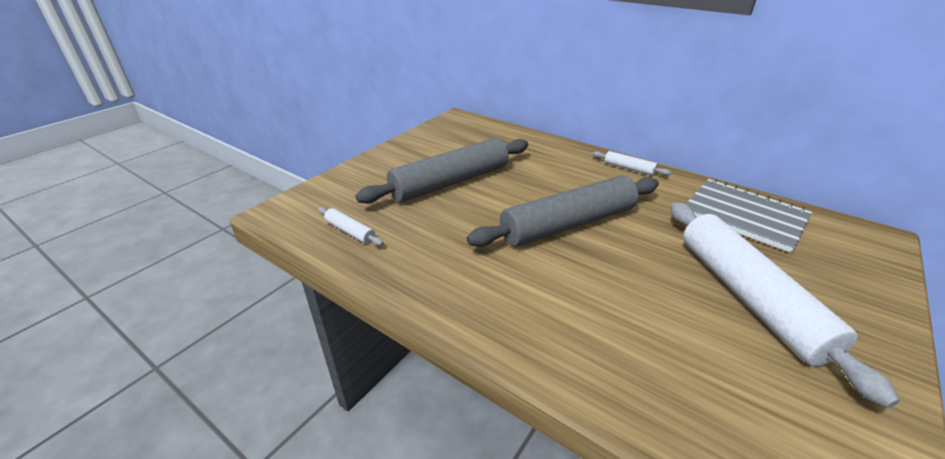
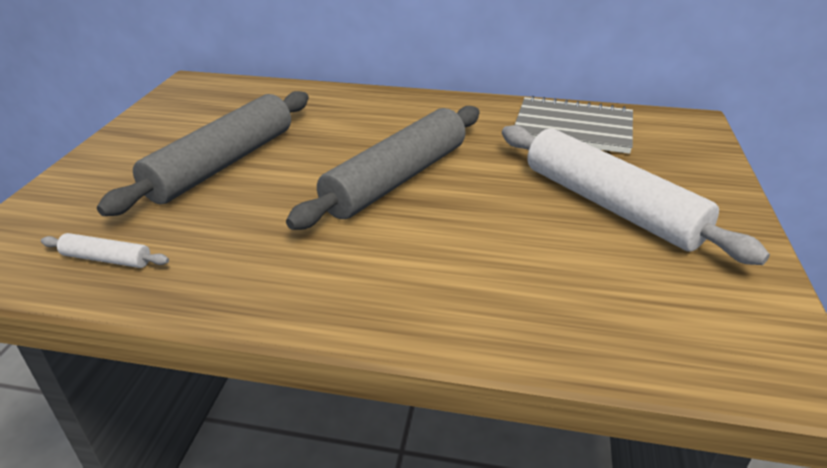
camera: 25 degrees left, 0 degrees up
white rolling pin [593,151,671,175] -> none

